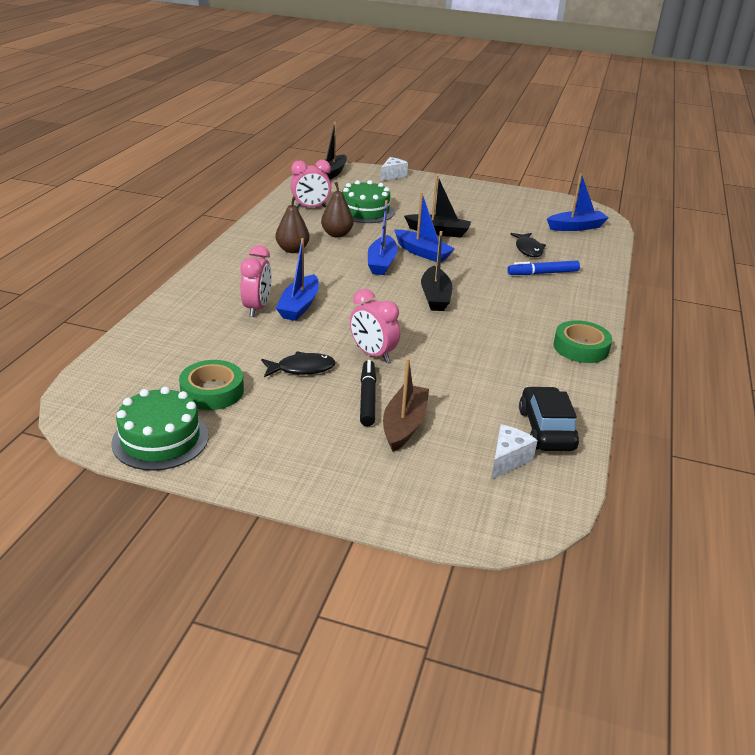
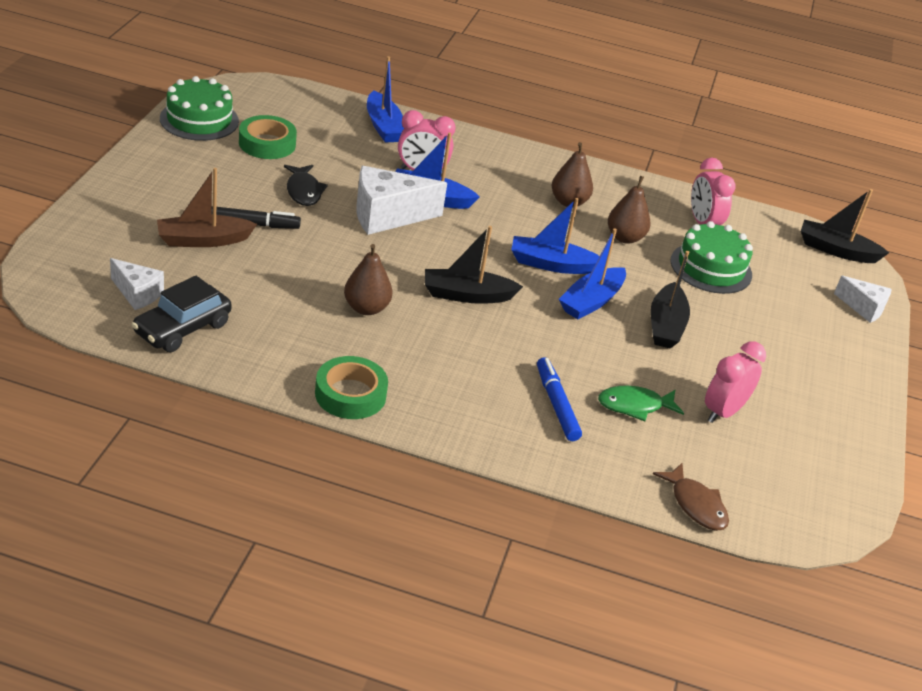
camera: 85 degrees right, 5 degrees up
pink clock [350,289,400,363] -> pink clock moved to [705,341,766,423]
brown boat [383,358,429,452] -> brown boat turned 150 degrees clockwise [157,168,257,247]
black fish [510,233,546,257] -> green fish [598,385,684,421]
black car [519,386,579,451] -> black car turned 135 degrees clockwise [132,276,232,352]
blue boat [547,173,609,231] -> blue boat moved to [367,56,404,143]
none -> brown pear [344,244,392,315]
none -> white cheese [356,166,447,235]
none -> brown fish [653,463,729,531]

